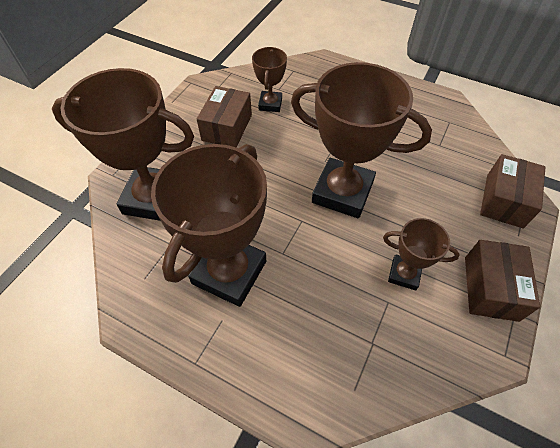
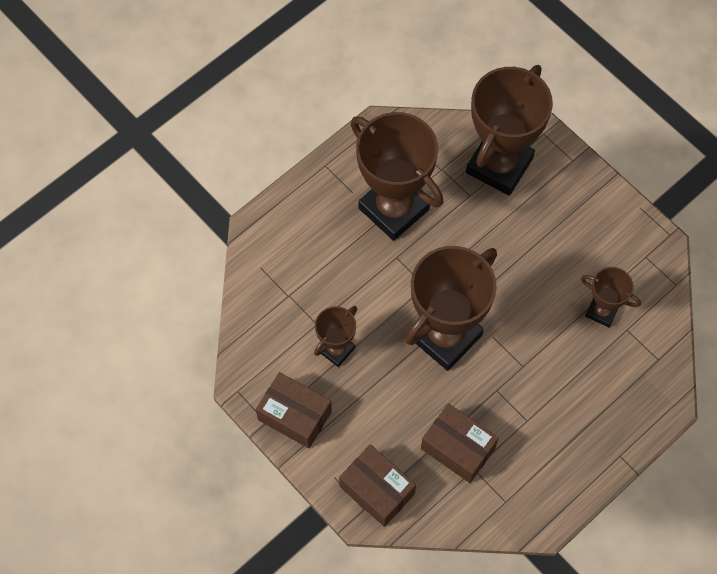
camera: 110 degrees right, 10 degrees up
brown box [197,86,252,148] -> brown box moved to [421,403,499,483]

